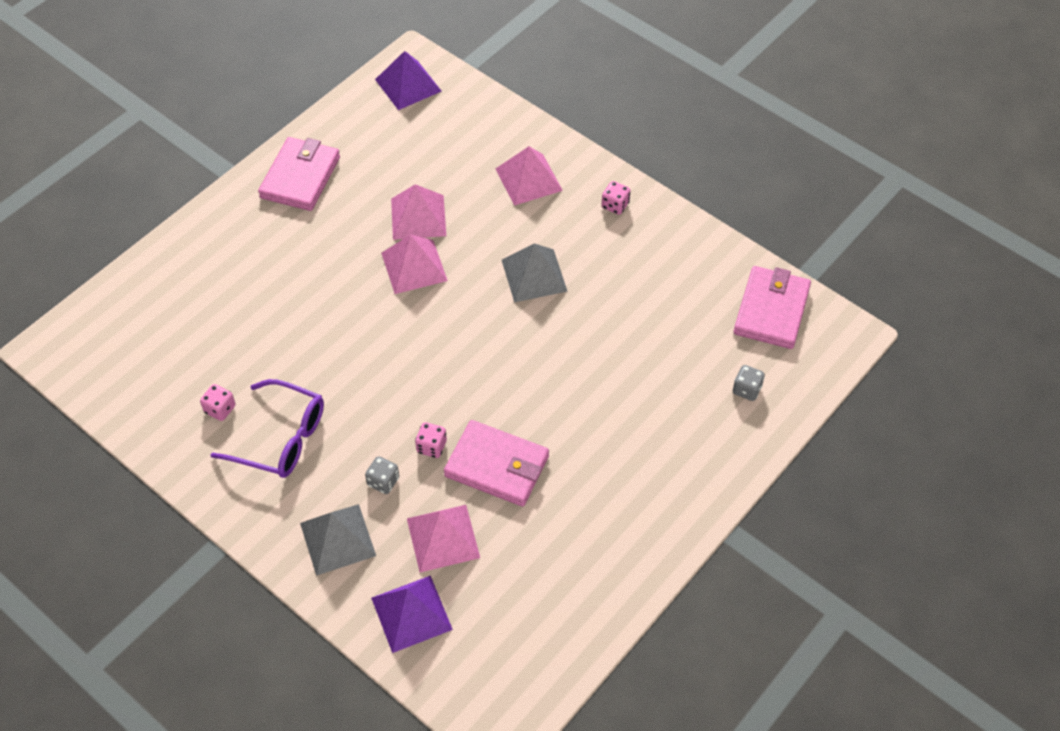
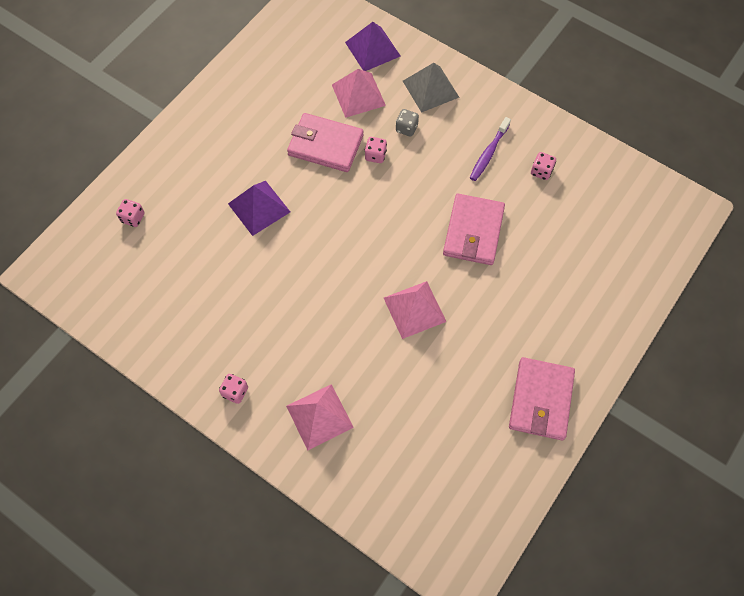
camera: 175 degrees right, 10 degrees up
purple glasses [210,379,324,478] -> purple toothbrush [470,117,511,181]
purple pyramid [375,51,442,110] -> purple pyramid moved to [228,181,290,236]
pink pyramid [391,184,446,240] -> none
grey pyramid [502,243,568,302] -> none
grey dice [733,365,765,401] -> pink dice [116,199,145,227]
pink wallet [734,266,811,349] -> pink wallet moved to [443,194,505,265]

